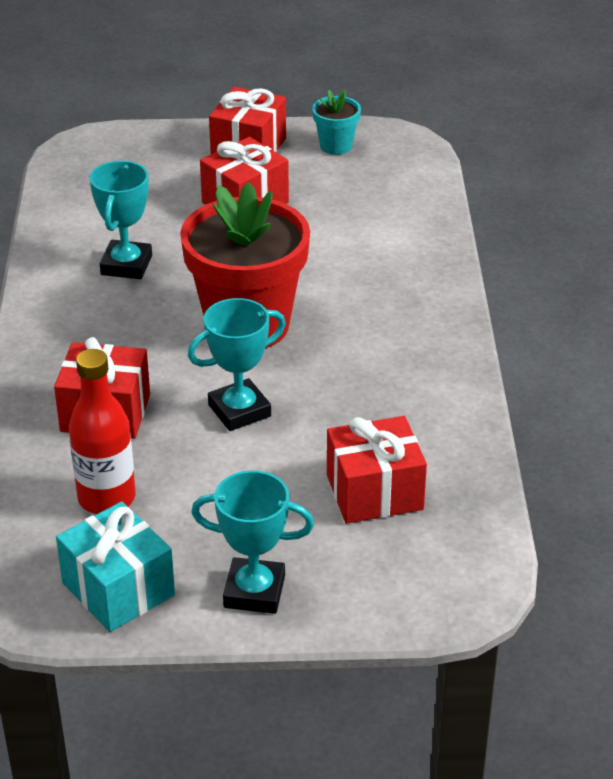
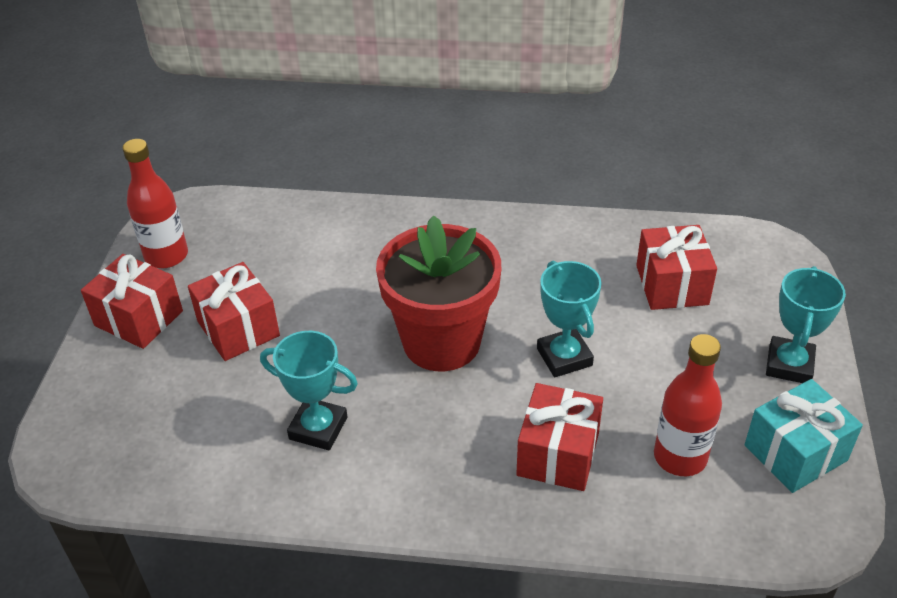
camera: 80 degrees left, 5 degrees up
turquoise flower pot [312,90,361,155] -> red bottle [122,139,188,268]

